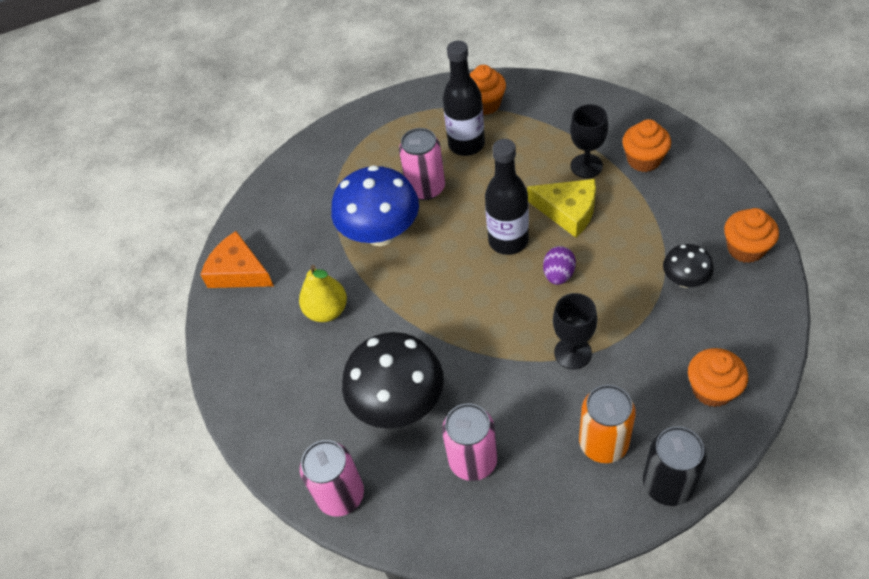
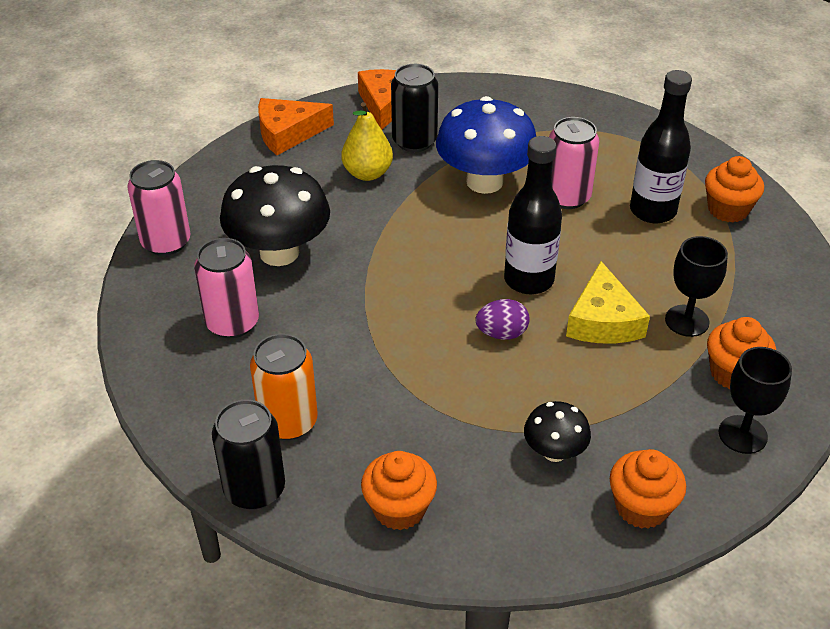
camera: 60 degrees right, 10 degrees down
black goblet [553,293,597,369] -> black goblet moved to [718,347,792,454]
none -> orange cheese [258,98,334,155]
none -> black can [391,64,438,152]

